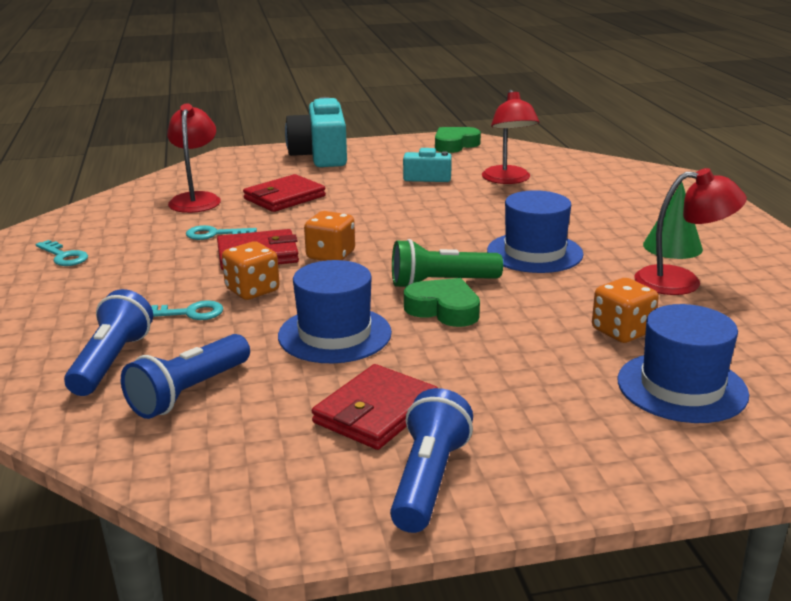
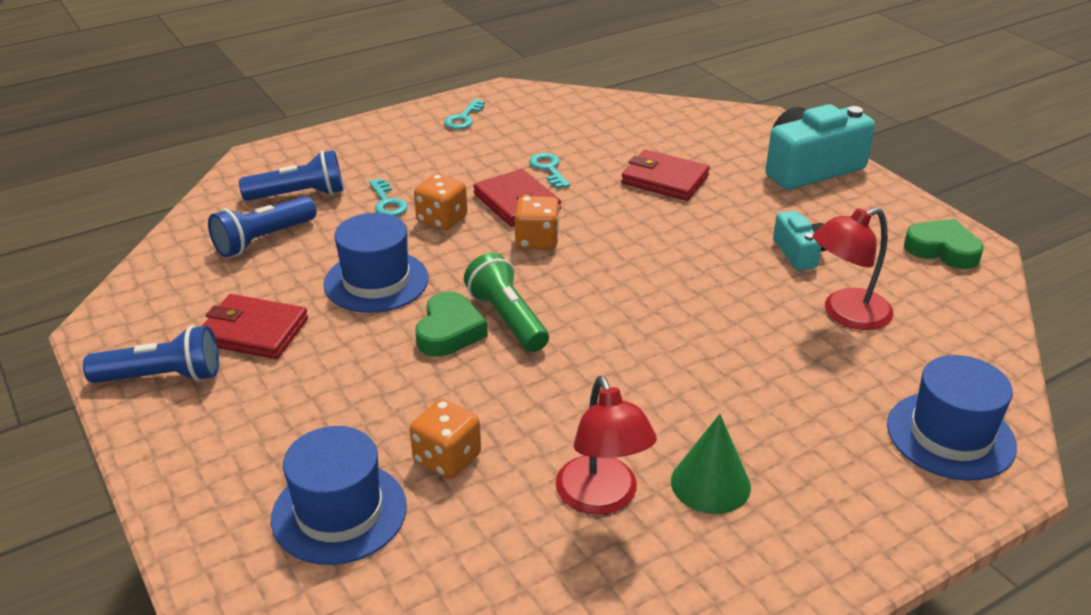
camera: 70 degrees right, 10 degrees up
blue flashlight [121,334,250,419] -> blue flashlight turned 60 degrees counterclockwise [208,196,317,257]
red lamp [167,103,221,213] -> none
blue hat [487,190,584,273] -> blue hat moved to [887,355,1017,481]

